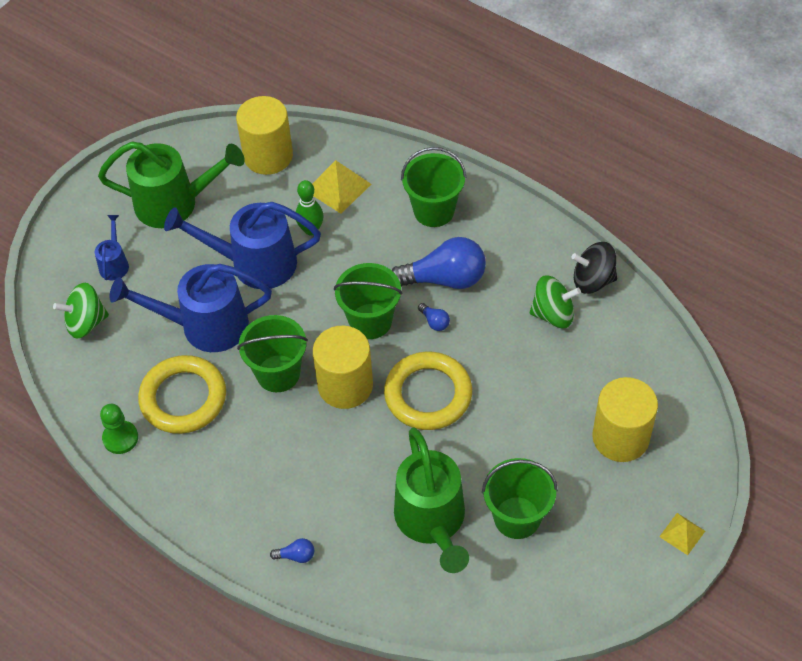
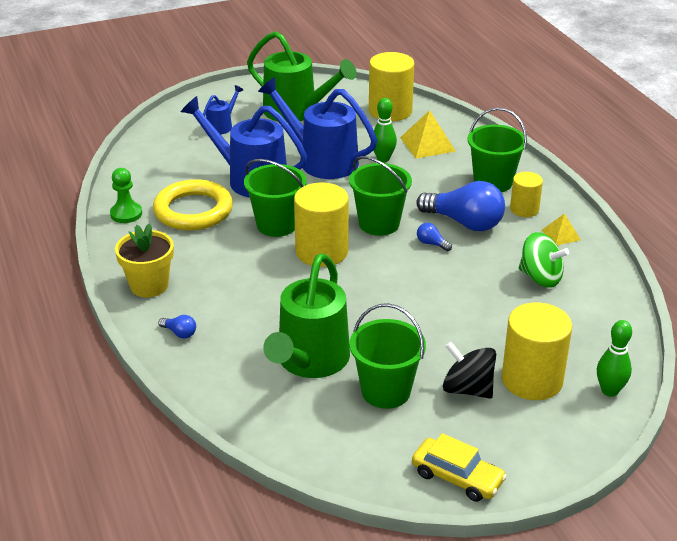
camera: 30 degrees right, 20 degrees down
green spinning top [53,283,109,339] -> none
yellow ring [384,352,472,430] -> none
blue light bulb [418,303,450,331] -> blue light bulb turned 135 degrees clockwise [417,223,452,251]
black spinning top [571,242,617,294] -> black spinning top moved to [443,342,496,399]
yellow pyramid [659,513,705,555] -> yellow pyramid moved to [542,214,581,245]
none -> yellow flower pot [115,223,174,297]
none -> yellow car [412,433,507,502]
none -> yellow cylinder [510,172,543,217]
none -> green bowling pin [597,320,632,397]

